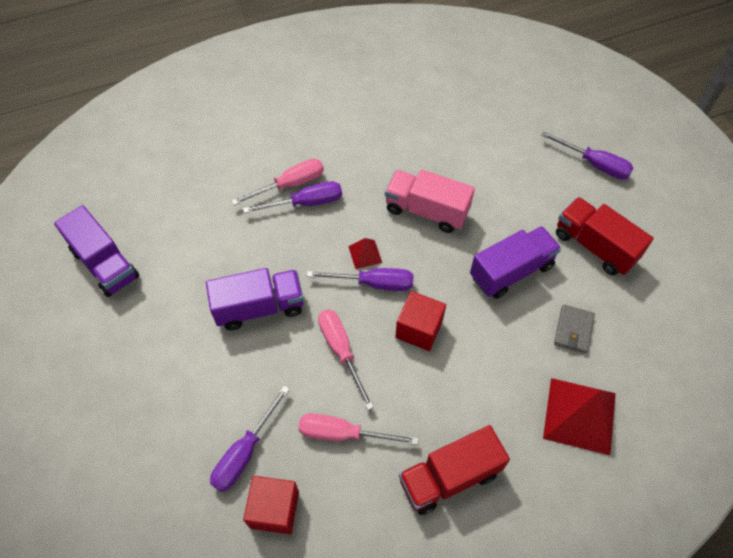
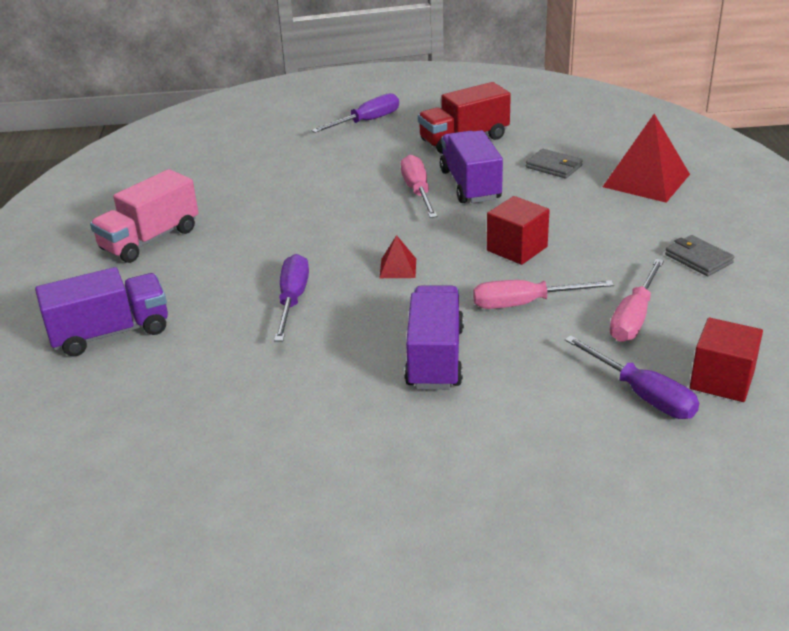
camera: 70 degrees left, 25 degrees down
purple truck [54,205,139,297] -> purple truck moved to [35,267,168,356]
pink screwdriver [231,159,324,205] -> pink screwdriver moved to [401,155,437,218]
purple screwdriver [307,268,413,291] -> none
pink truck [385,169,475,233] -> pink truck moved to [90,169,199,263]
red truck [399,425,510,515] -> grey wallet [665,235,734,276]

